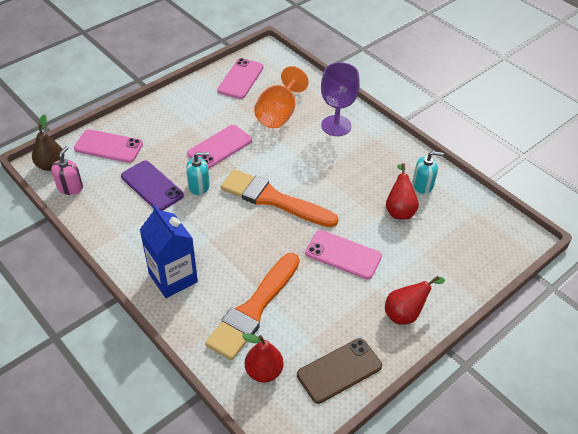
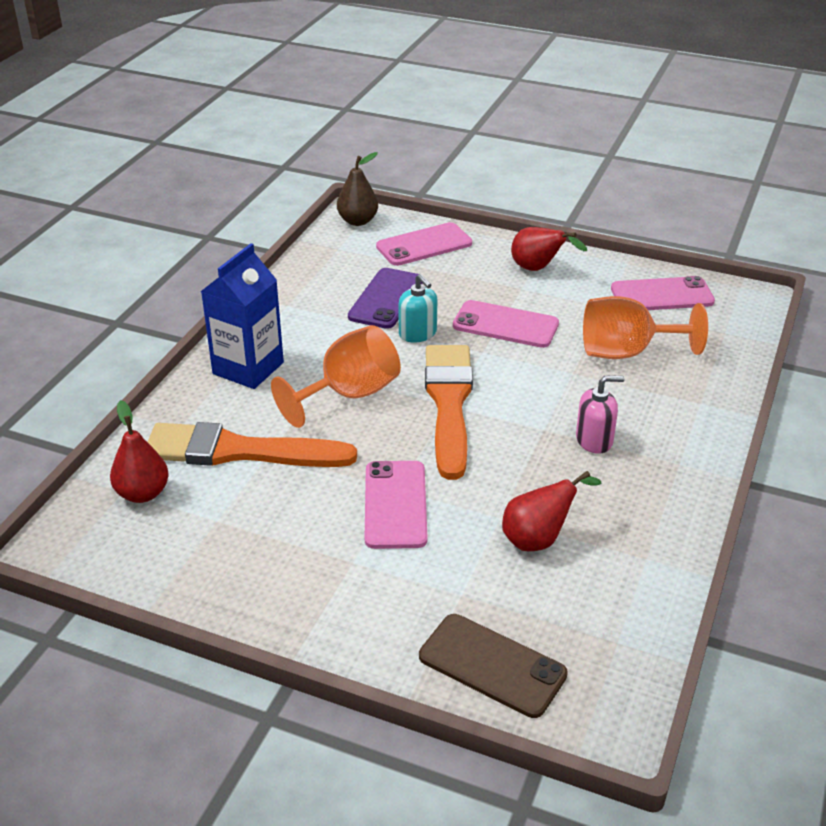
camera: 65 degrees right, 10 degrees down
pink soap dispenser [51,146,83,195] -> pink soap dispenser moved to [576,375,625,454]
pink phone [74,129,143,163] -> pink phone turned 75 degrees clockwise [376,222,472,266]
brown phone [297,338,382,404] -> brown phone moved to [419,614,568,718]
purple goblet [321,62,360,136] -> none
red pear [385,276,445,324] -> red pear moved to [511,227,587,271]
turquoise soap dispenser [413,151,444,194] -> none
none -> orange goblet [271,325,401,428]

